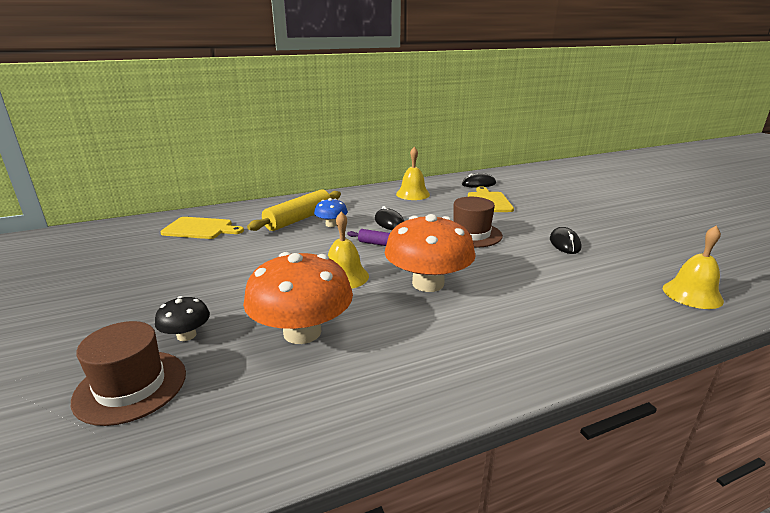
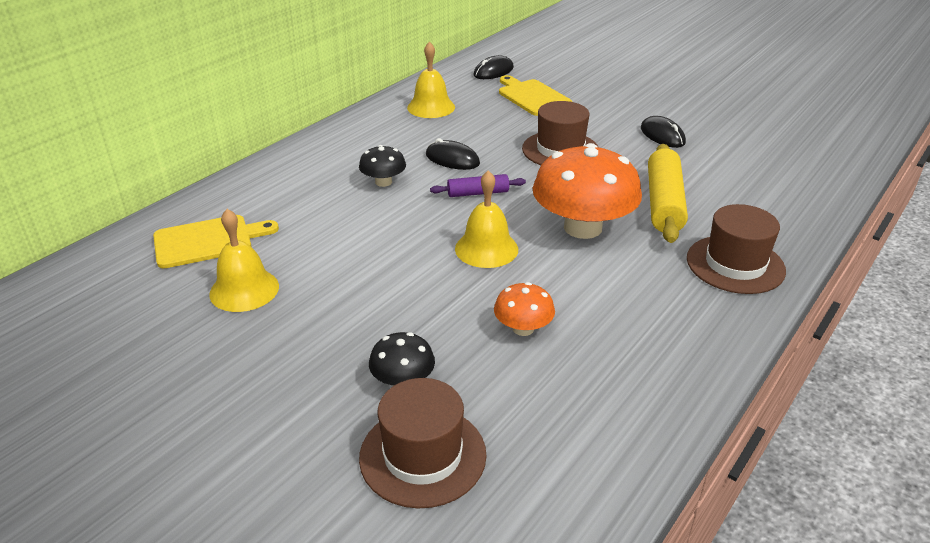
camera: 30 degrees left, 10 degrees up
orange mushroom [243,252,353,344] -> orange mushroom [494,282,555,336], size x0.48
yellow rolling pin [247,189,341,231] -> yellow rolling pin moved to [648,144,688,243]
blue mushroom [314,198,348,227] -> black mushroom [359,145,406,187]
yellow bell [663,226,724,309] -> yellow bell moved to [209,209,279,312]
none -> brown hat [687,204,786,294]

